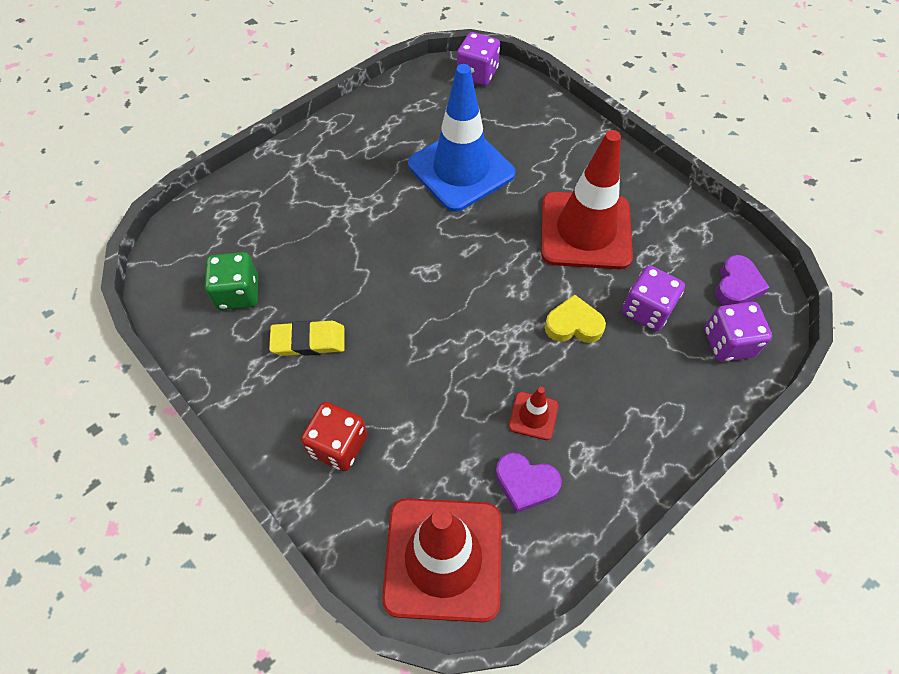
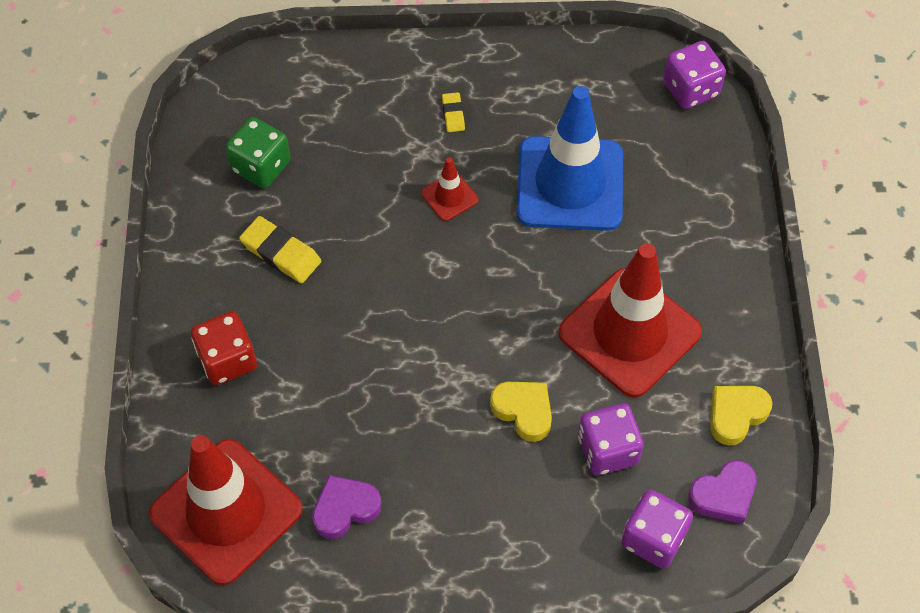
camera: 40 degrees right, 0 degrees up
purple heart [495,452,562,513] -> purple heart turned 90 degrees clockwise [312,475,382,539]
red traffic cone [509,387,558,440] -> red traffic cone moved to [421,157,478,221]
none -> yellow eraser [442,92,465,132]
none -> yellow heart [710,386,772,446]

